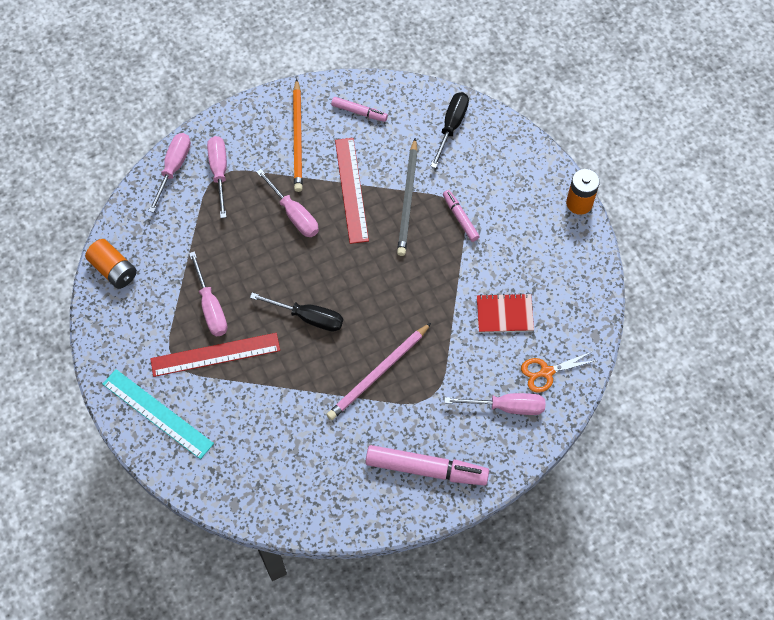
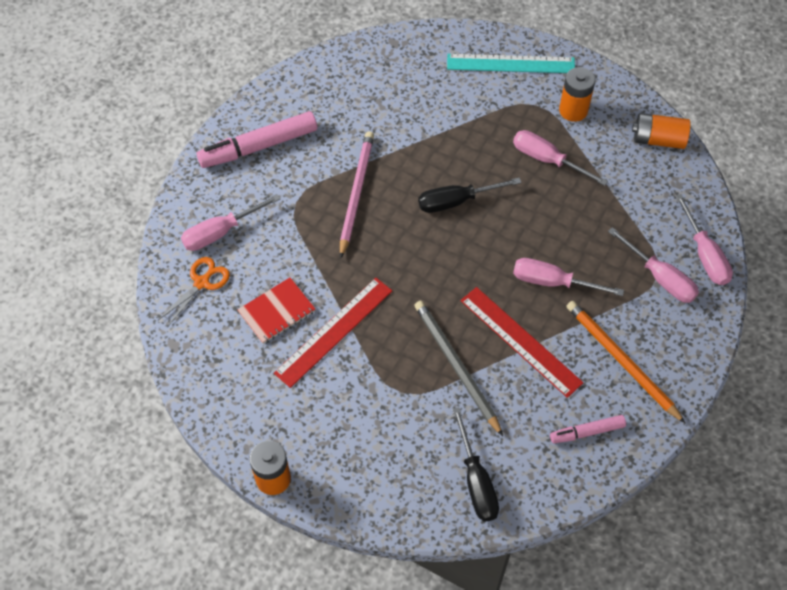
camera: 145 degrees right, 5 degrees down
red ruler [150,333,280,377] -> red ruler moved to [274,278,392,388]
pink marker [443,190,480,242] -> none
none -> orange battery [559,67,596,122]

